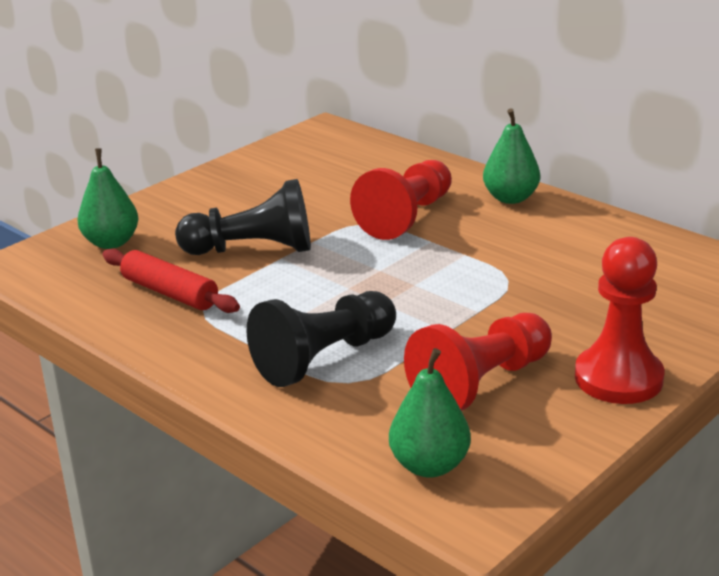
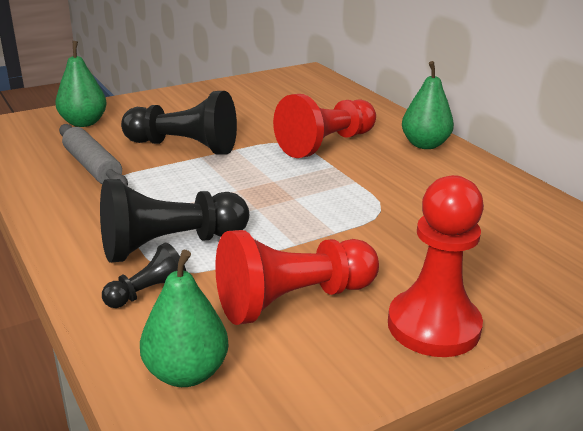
camera: 15 degrees right, 0 degrees up
red rolling pin [102,248,240,313] -> grey rolling pin [59,124,128,187]
none -> black pawn [102,243,186,308]

